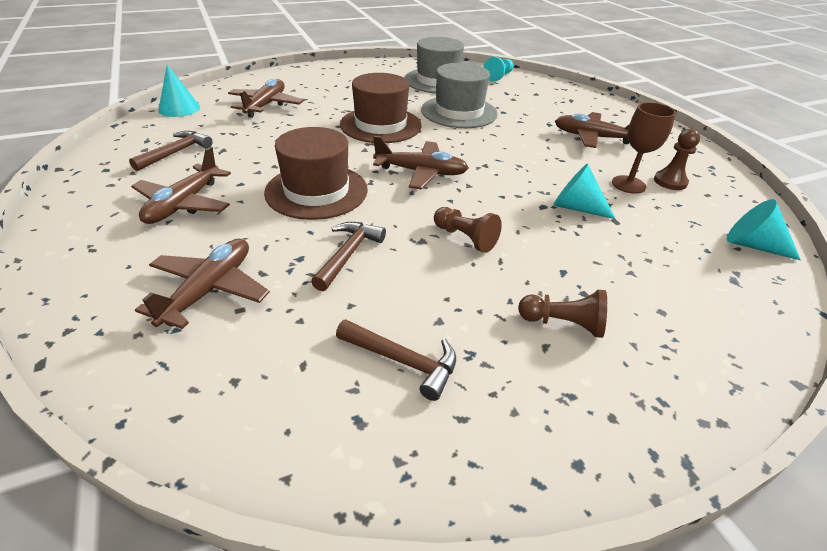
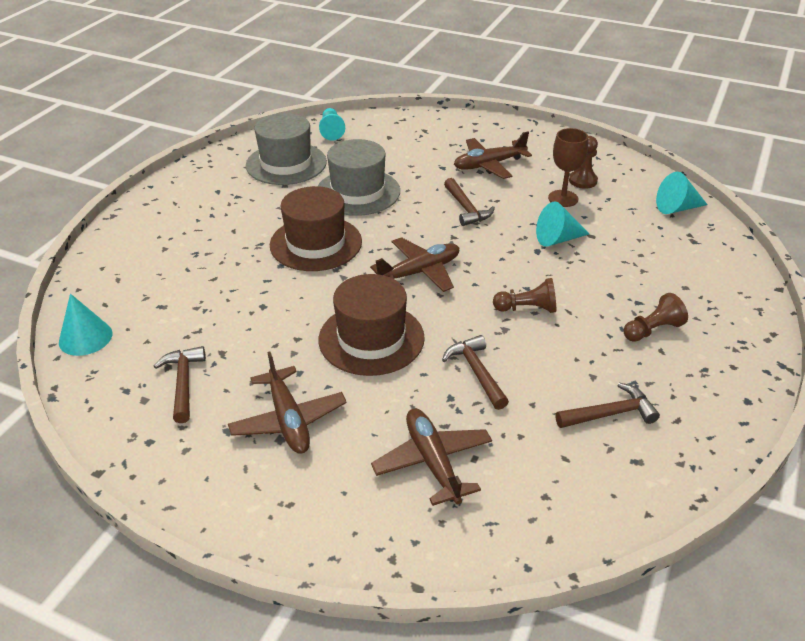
camera: 40 degrees left, 0 degrees up
brown plane [228,79,304,118] -> none
none -> brown hammer [444,178,495,226]

